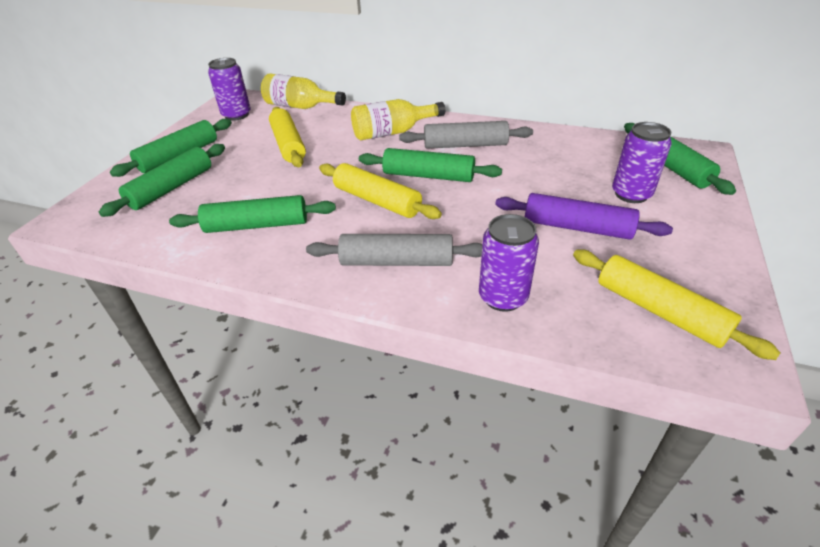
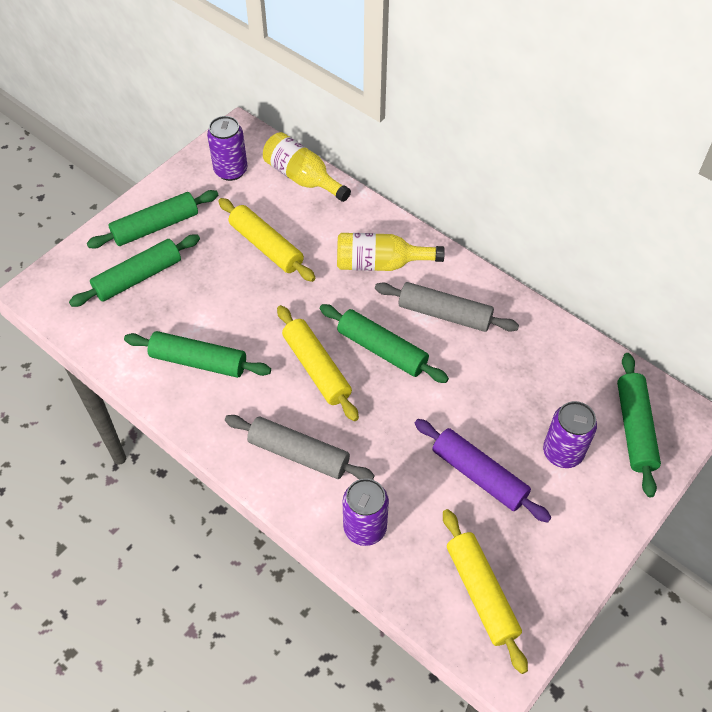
camera: 20 degrees right, 15 degrees up
yellow rolling pin [269,107,306,167] -> yellow rolling pin turned 45 degrees counterclockwise [218,198,315,282]

